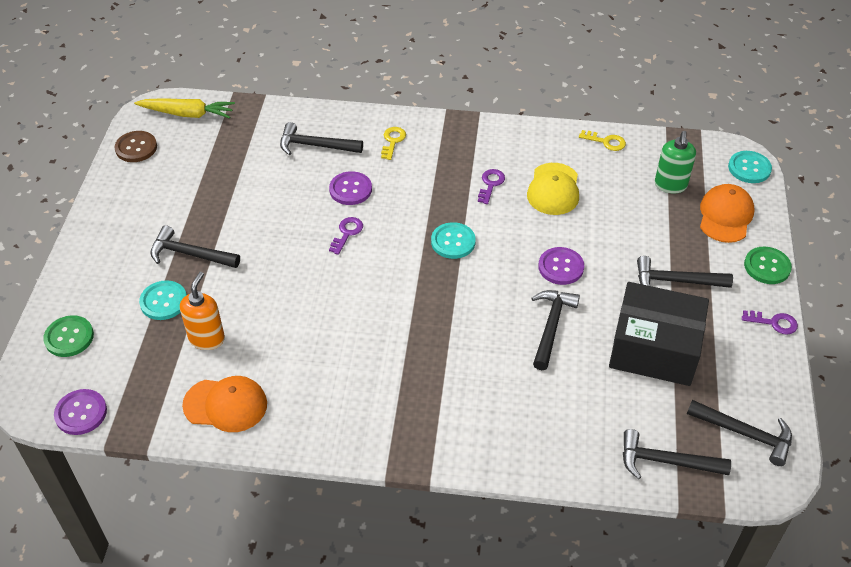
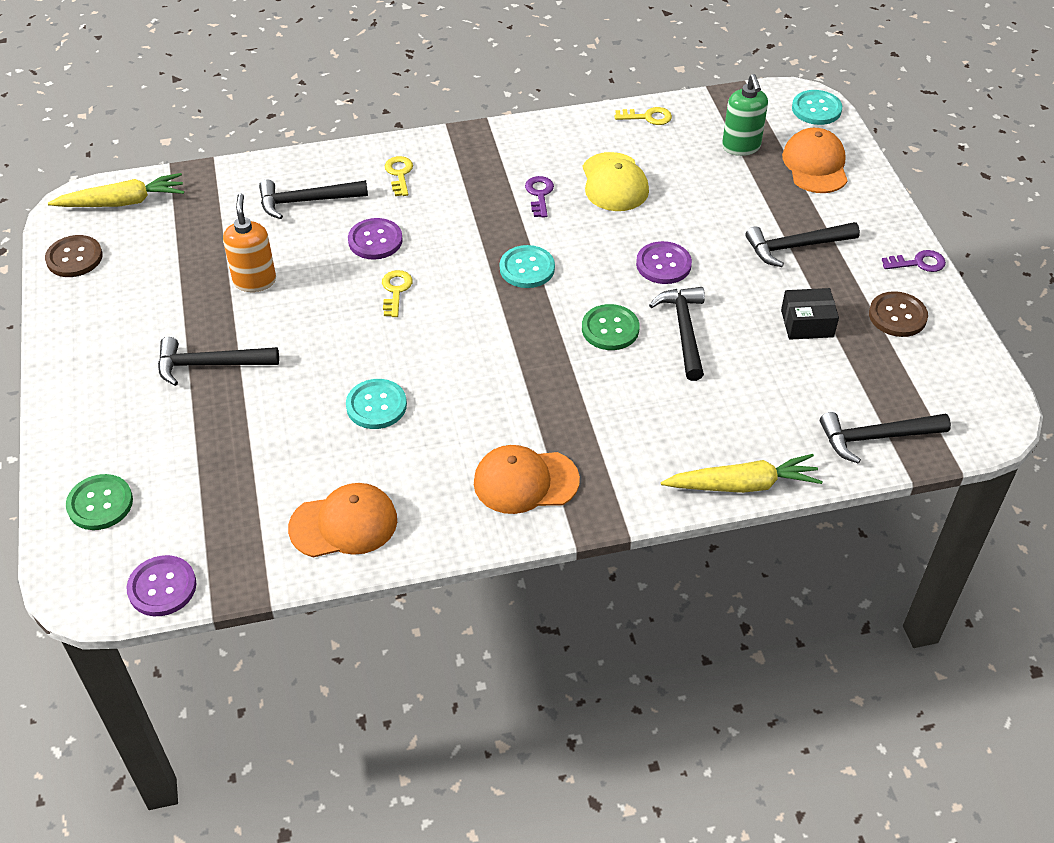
camera: 20 degrees left, 0 degrees up
turquoise button [139,280,187,320] -> turquoise button moved to [346,379,407,429]
orange soap dispenser [180,272,225,350] -> orange soap dispenser moved to [223,193,276,292]
purple key [329,217,363,255] -> yellow key [382,270,413,317]
black box [609,282,709,386] -> black box [781,288,839,340], size x0.48
black hammer [687,400,792,466] -> none
green button [744,247,792,284] -> green button moved to [582,304,639,350]
none -> orange cap [474,445,580,514]
none -> yellow carrot [661,454,822,493]
none -> brown button [869,291,928,337]

